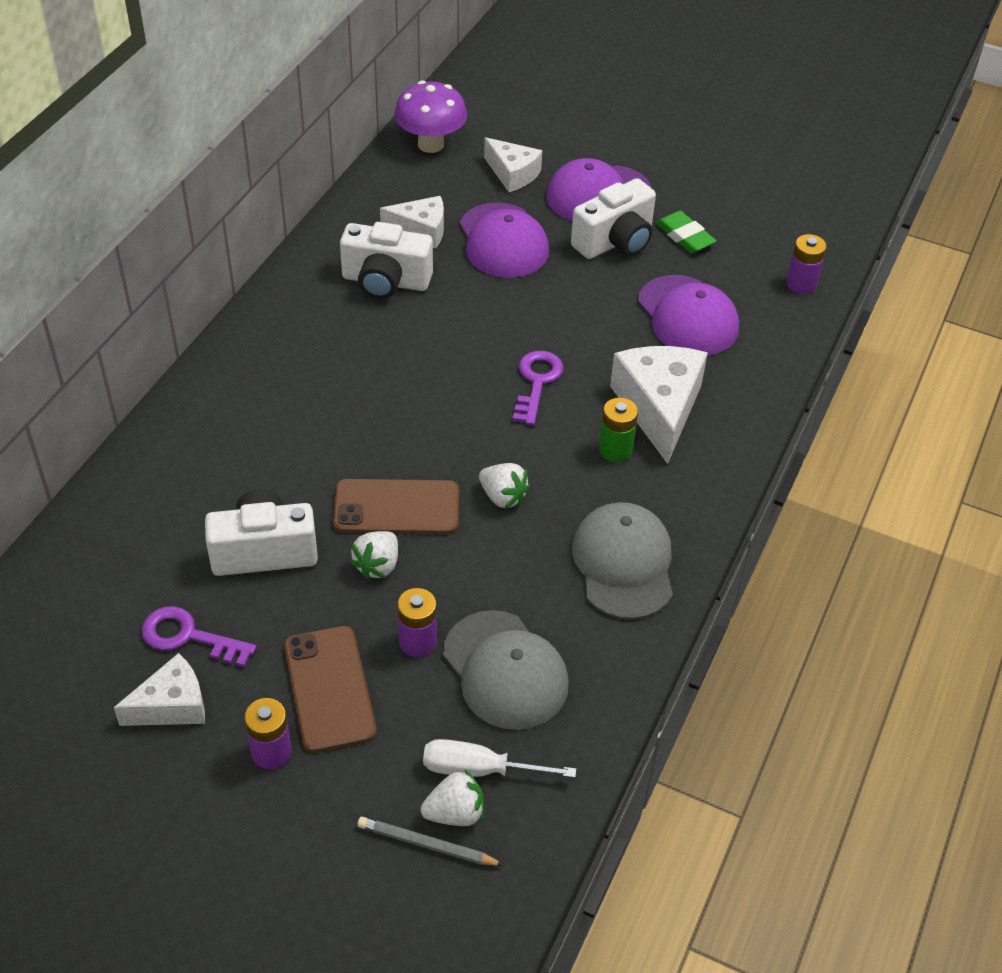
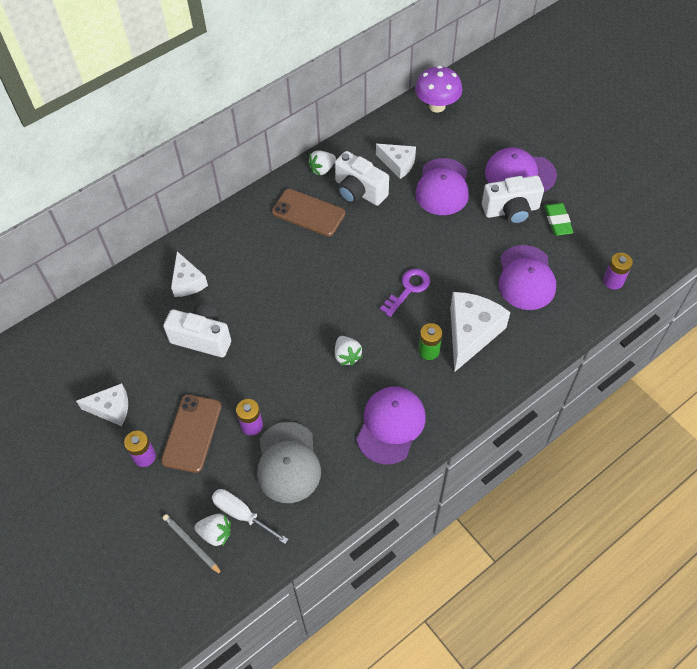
camera: 30 degrees right, 10 degrees up
purple key [141,606,257,667] -> none
brown phone [333,479,459,534] -> brown phone moved to [272,189,345,237]
white strawberry [350,531,398,579] -> white strawberry moved to [308,150,336,176]
white cheese [484,137,542,192] -> white cheese moved to [171,251,208,297]
grey cap [572,502,673,620] -> purple cap [357,386,426,464]

